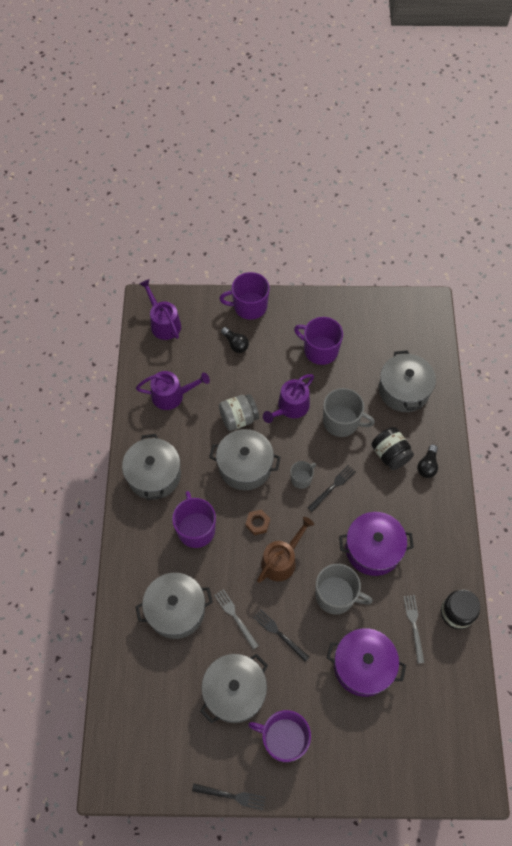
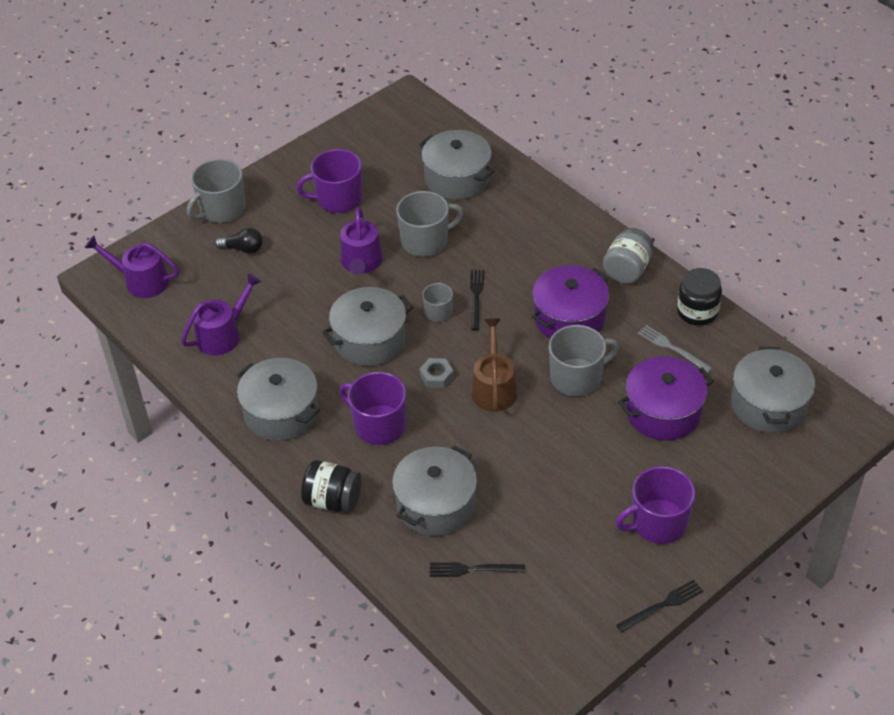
camera: 40 degrees left, 15 degrees down
grey pot [200,654,268,723] -> grey pot moved to [731,347,815,433]
grey fork [214,589,259,650] -> none
purple mug [219,272,270,320] -> grey mug [187,159,246,223]
grey jar [219,394,259,431] -> grey jar moved to [603,228,653,284]
brown nut [245,510,270,535] -> grey nut [420,358,454,388]
black fork [253,609,309,662] -> black fork moved to [430,562,525,577]
black jar [371,427,414,470] -> black jar moved to [301,460,362,512]
black light bulb [417,445,438,478] -> none

